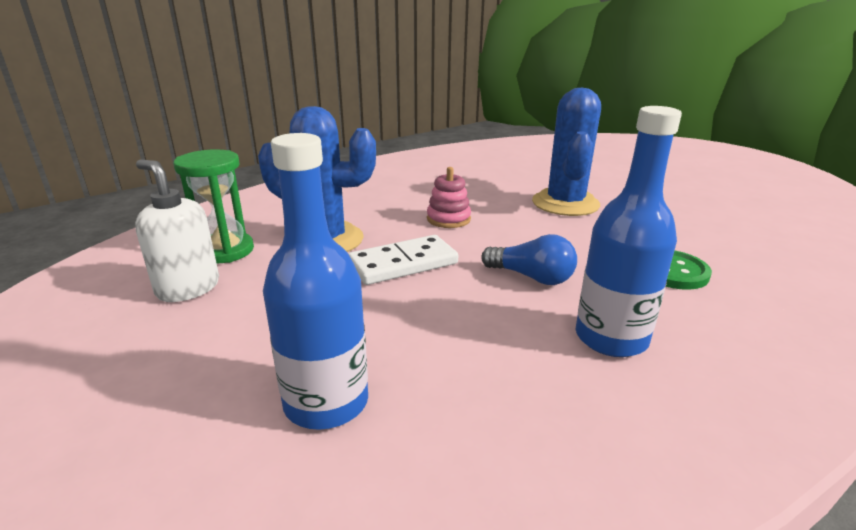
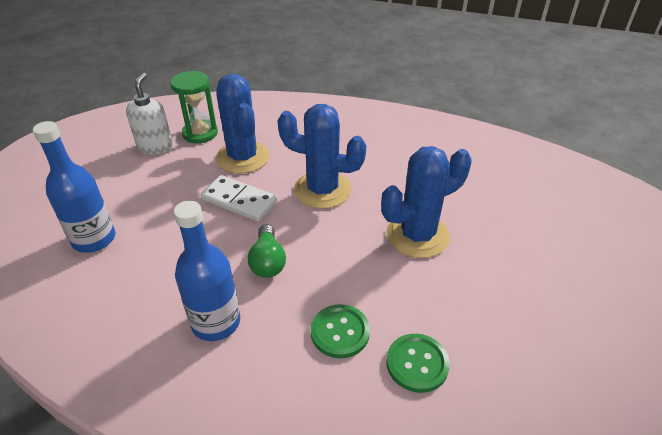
camera: 55 degrees right, 15 degrees up
pink stacking toy [427,167,471,228] -> blue cactus [277,104,367,209]
blue light bulb [481,234,577,285] -> green light bulb [248,224,286,278]
none -> green button [386,334,450,393]

